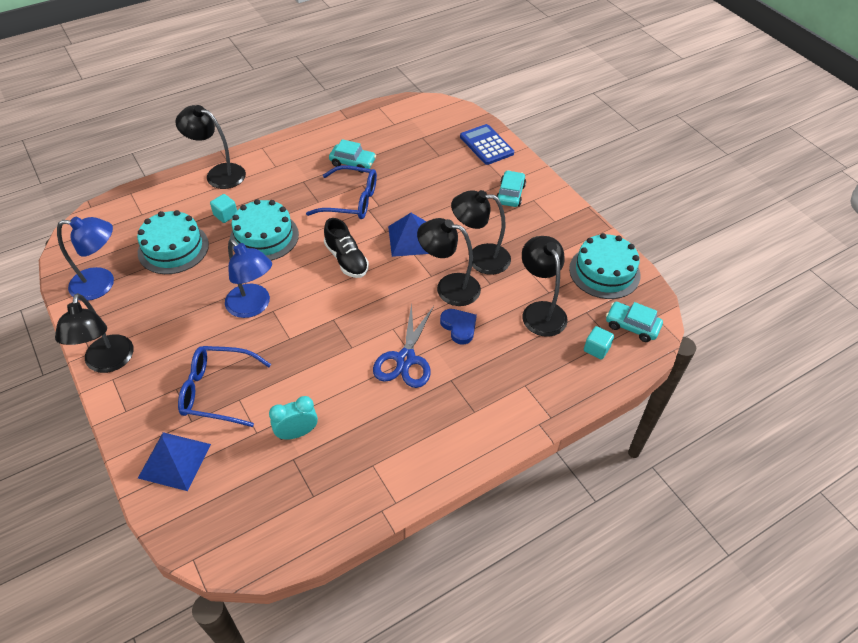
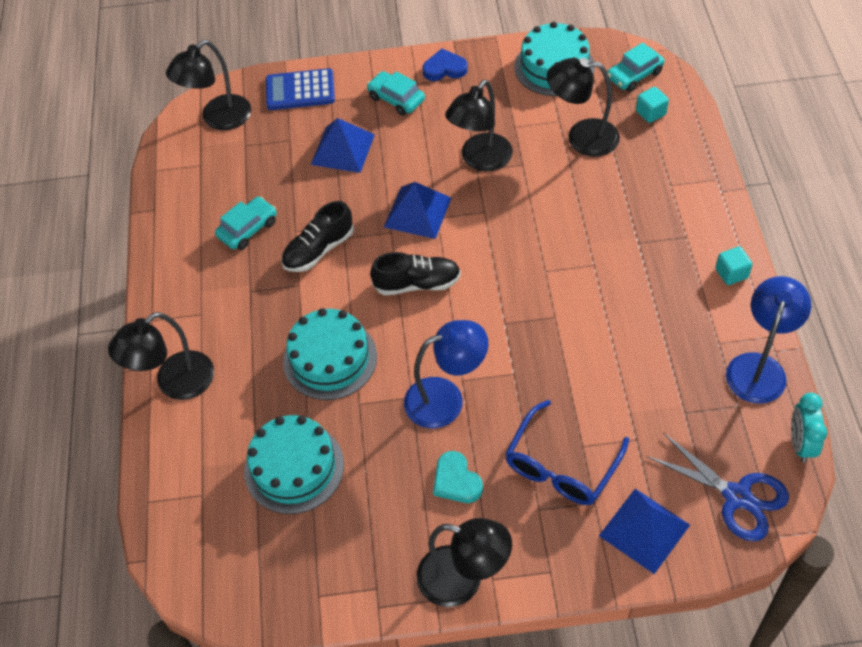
camera: 60 degrees left, 5 degrees up
blue lamp [57,216,114,301] -> blue lamp moved to [726,276,811,404]
turquoise cube [210,194,237,223] -> turquoise cube moved to [715,246,753,285]
turquoise clock [269,396,318,440] -> turquoise clock moved to [791,393,828,463]
blue glasses [306,165,377,219] -> black shoe [281,201,354,272]
blue scissors [373,303,434,388] -> blue scissors moved to [646,433,789,541]
black lamp [417,218,481,306] -> black lamp moved to [166,40,251,130]
blue heart [440,309,477,344] -> blue heart moved to [422,49,468,81]
none -> blue pyramid [311,118,375,173]
none -> turquoise heart [433,451,483,503]

